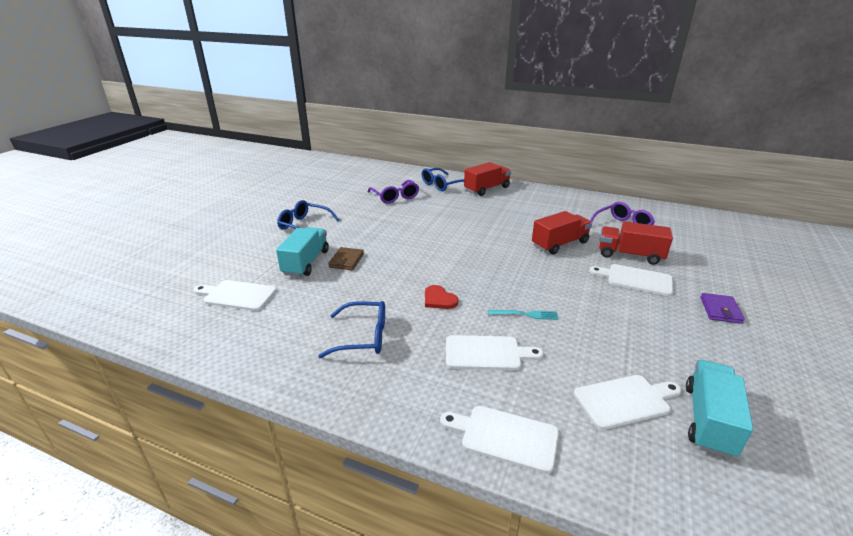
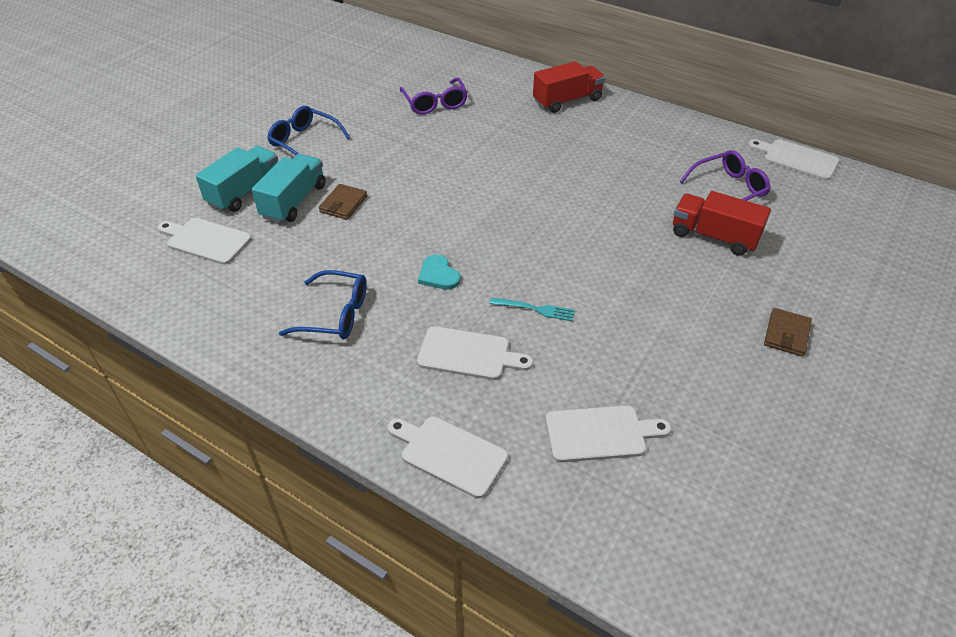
camera: 10 degrees right, 15 degrees up
blue glasses [422,168,464,191] -> none
red heart [425,285,459,309] -> turquoise heart [418,255,461,290]
red truck [532,211,592,255] -> none
white cutting board [589,264,673,296] -> white cutting board moved to [748,139,839,180]
turquoise truck [686,360,753,458] -> turquoise truck moved to [196,146,278,212]
purple wallet [701,293,745,324] -> brown wallet [764,308,812,357]

